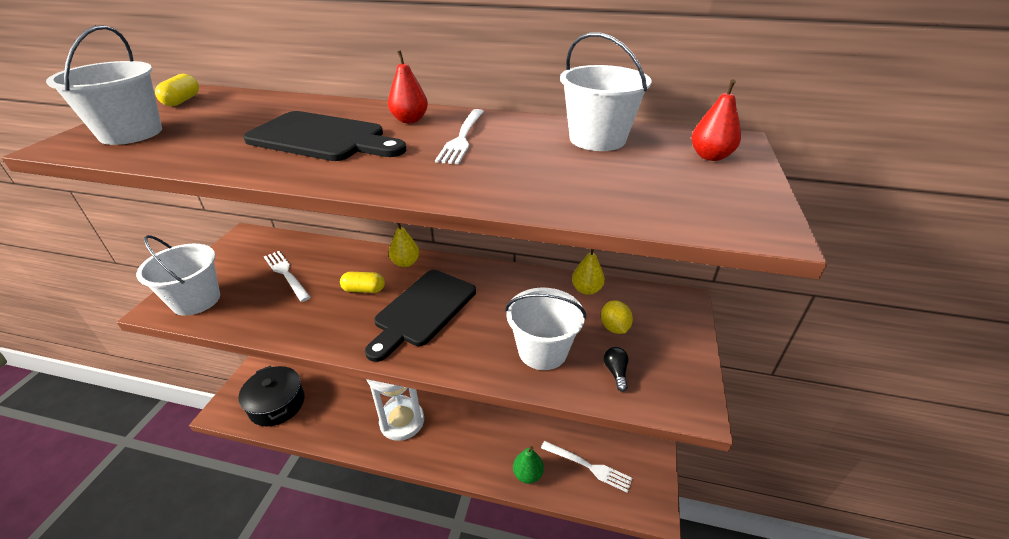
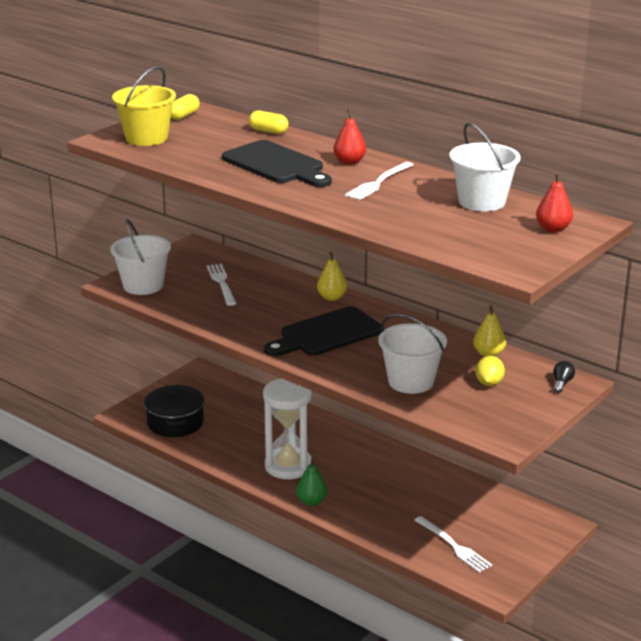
camera: 25 degrees right, 10 degrees down
white bucket [46,25,162,145] -> yellow bucket [112,66,176,146]
yellow capsule [340,272,385,293] -> yellow capsule moved to [249,111,289,134]
green pear [513,446,544,484] -> green pear moved to [296,458,327,506]
black light bulb [604,347,629,392] -> black light bulb moved to [553,361,575,393]

